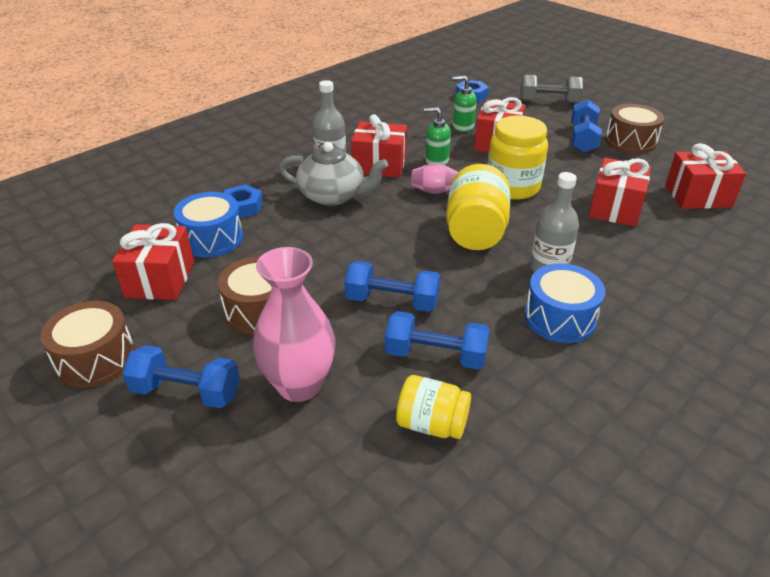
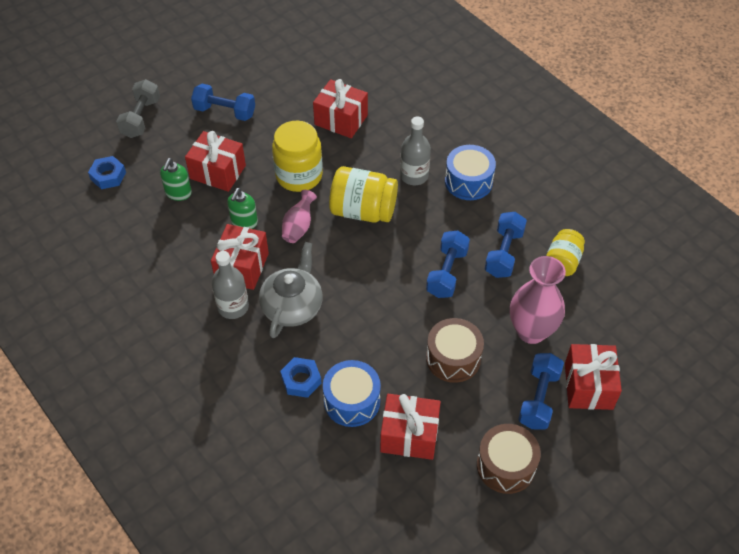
camera: 85 degrees left, 15 degrees up
brown drum [605,104,664,154] -> none
red gift [665,143,746,209] -> red gift moved to [565,344,622,410]

